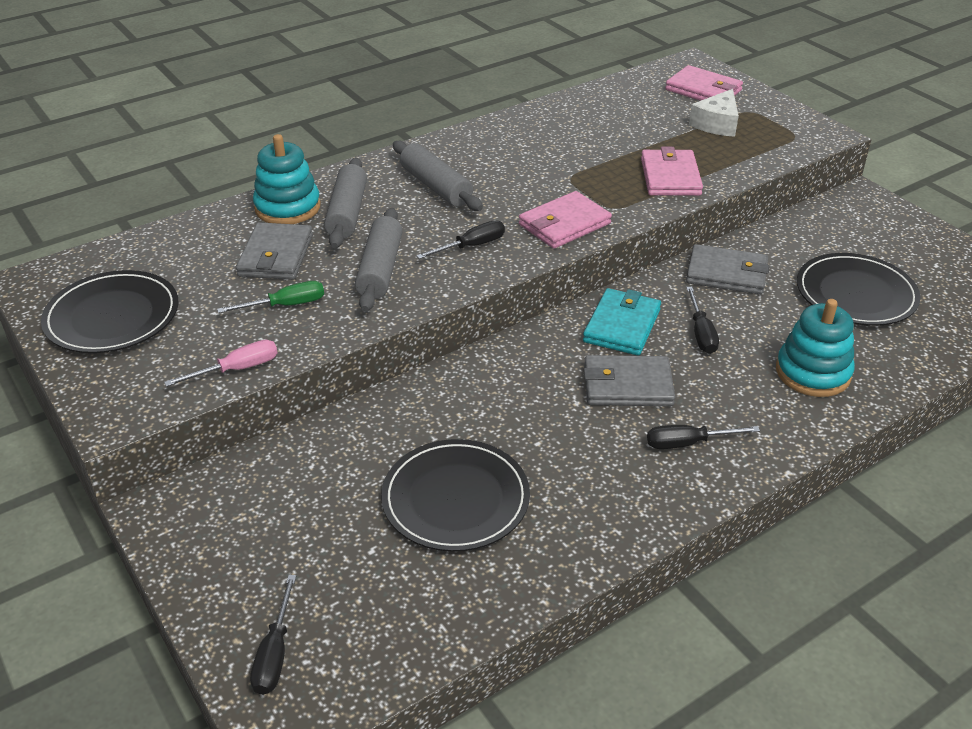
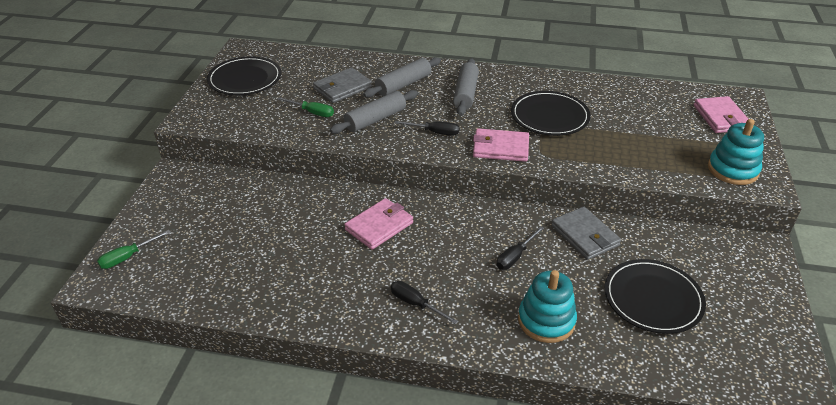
camera: 45 degrees right, 0 degrees up
pink screwdriver [164,340,278,387] -> none
black screwdriver [250,575,296,695] -> green screwdriver [97,230,171,269]
turquoise stacking toy [253,134,321,224] -> turquoise stacking toy moved to [708,119,764,185]
black plate [381,439,530,552] -> black plate moved to [511,91,591,136]
turquoise wallet [583,288,661,356] -> none
grey wallet [584,355,675,406] -> none
pink wallet [641,147,703,196] -> pink wallet moved to [344,198,413,250]
white cheese [689,89,739,137] -> none

